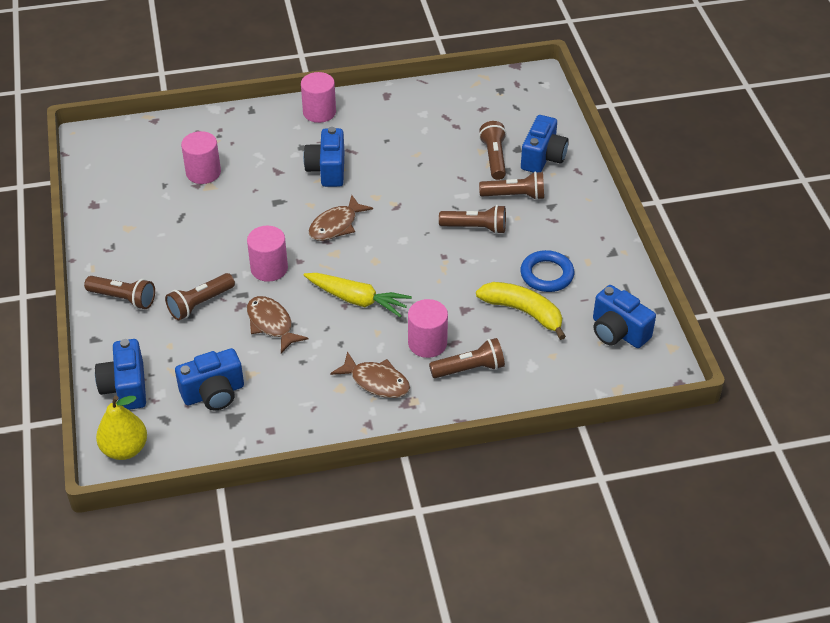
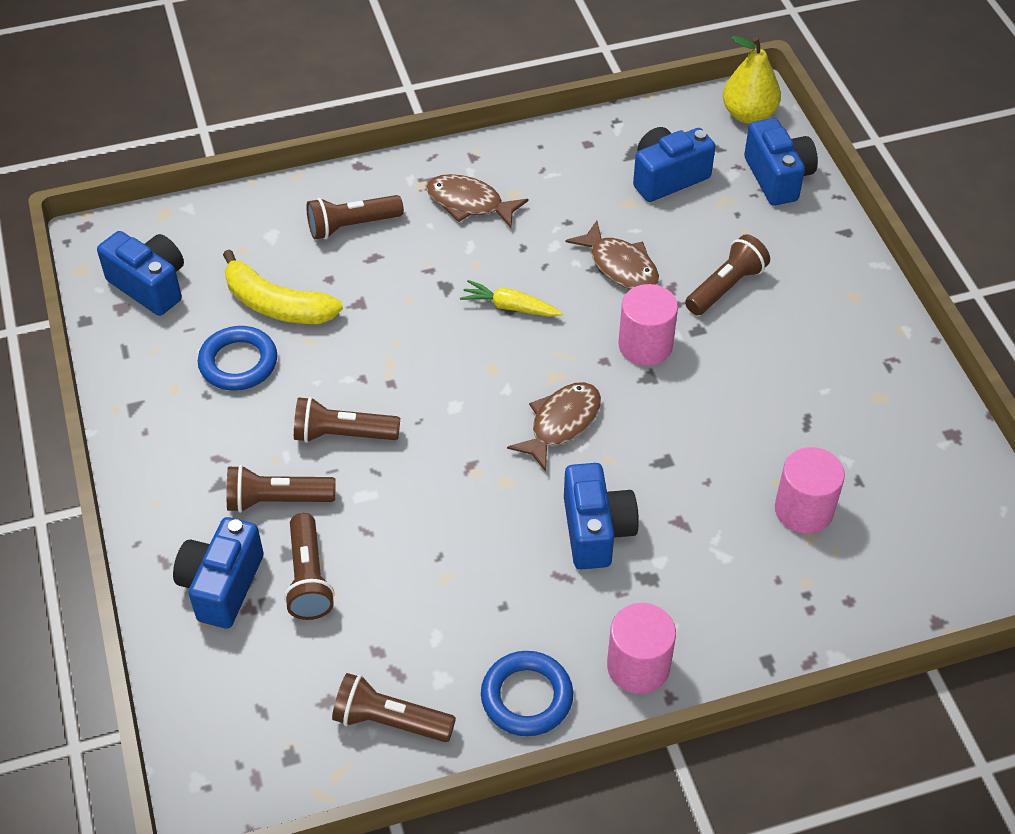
camera: 175 degrees right, 5 degrees up
brown flashlight [84,276,155,309] -> brown flashlight moved to [332,673,456,742]
yellow carrot [304,273,412,318] -> yellow carrot [460,280,563,317], size x0.65
pink cylinder [408,299,448,358] -> none
none -> blue ring [481,651,573,736]

